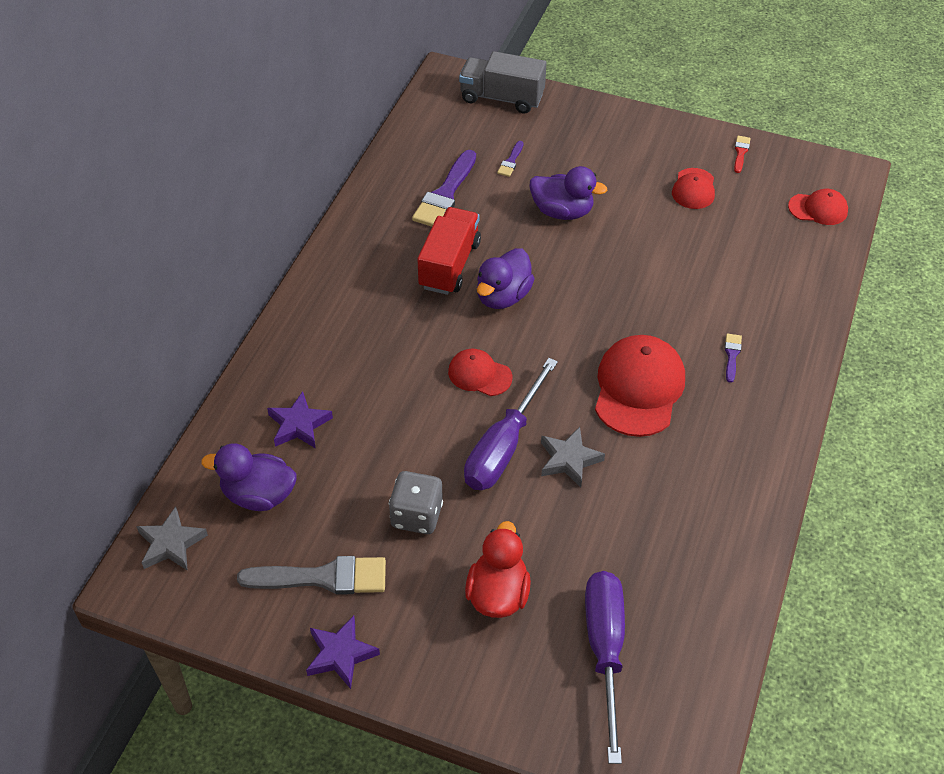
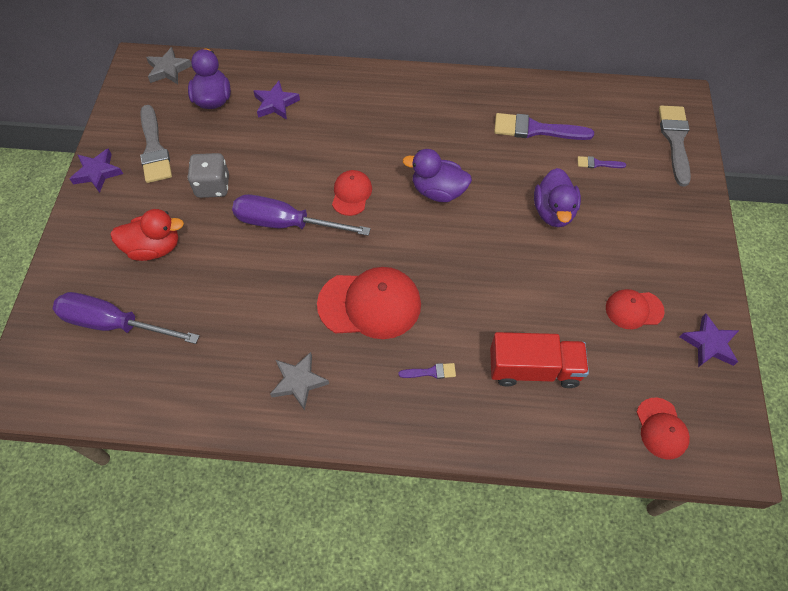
camera: 75 degrees right, 10 degrees up
red truck [417,207,481,295] -> red truck moved to [490,332,589,388]
grey truck [459,51,547,113] -> grey brush [659,106,691,186]
grey star [541,427,605,488] -> grey star moved to [270,352,329,411]
purple screwdriver [585,571,625,764] -> purple screwdriver turned 150 degrees counterclockwise [53,292,200,344]
red brush [734,136,751,173] -> purple star [680,313,739,367]

